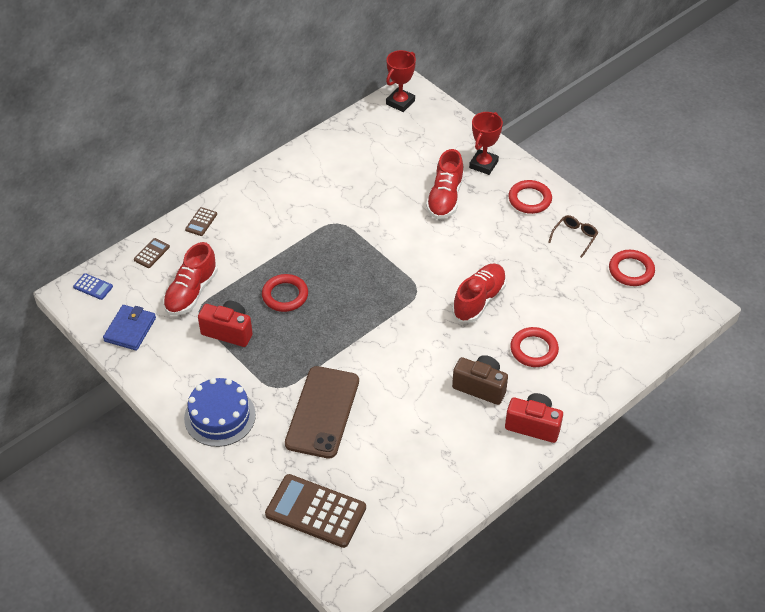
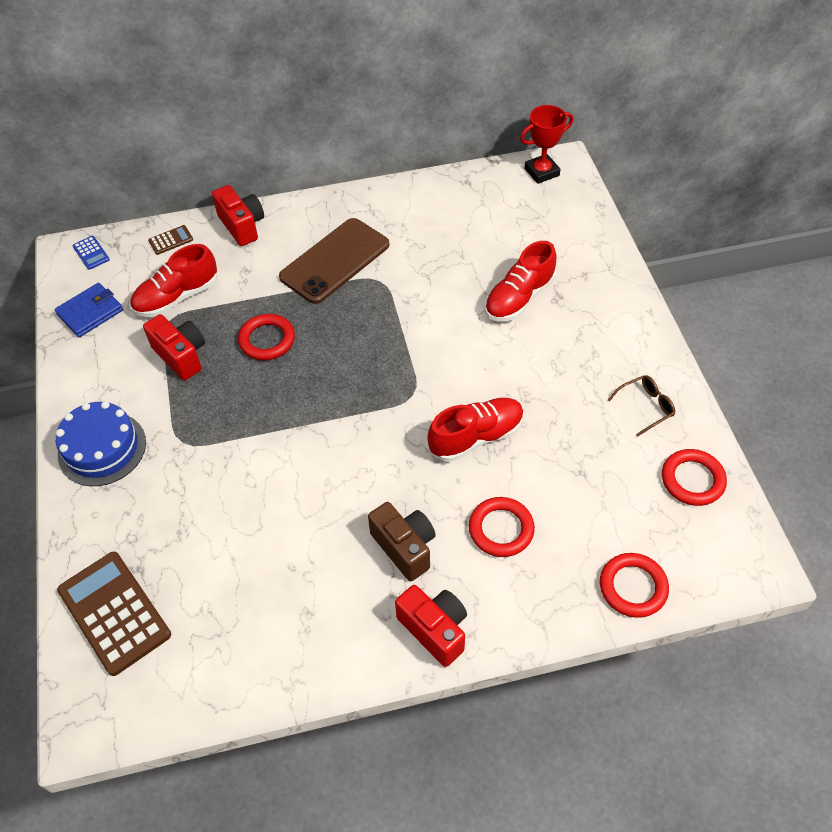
camera: 30 degrees right, 5 degrees up
brown calculator [185,207,217,236] -> red camera [212,185,264,246]
brown phone [285,366,359,458] -> brown phone moved to [279,218,389,304]
red trophy [469,112,503,175] -> none
red ring [508,180,552,214] -> red ring moved to [600,553,669,618]

